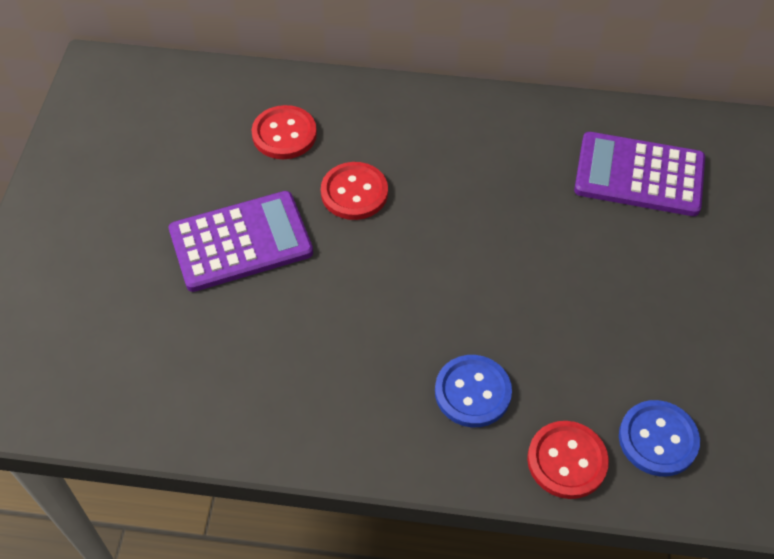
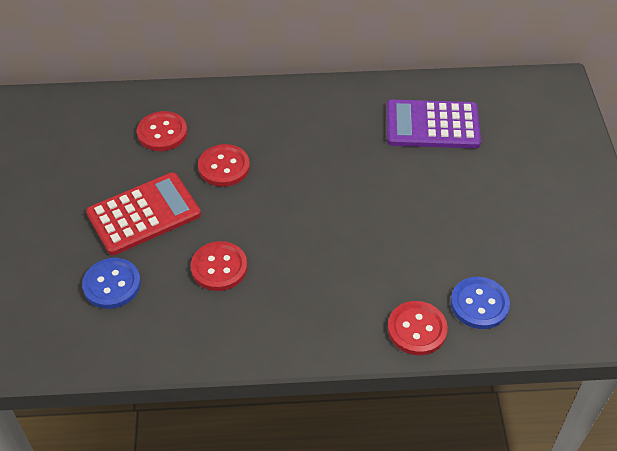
camera: 10 degrees left, 5 degrees down
purple calculator [169,191,313,292] -> red calculator [86,172,201,255]
blue button [435,355,512,427] -> blue button moved to [82,258,141,309]
none -> red button [191,241,248,291]

